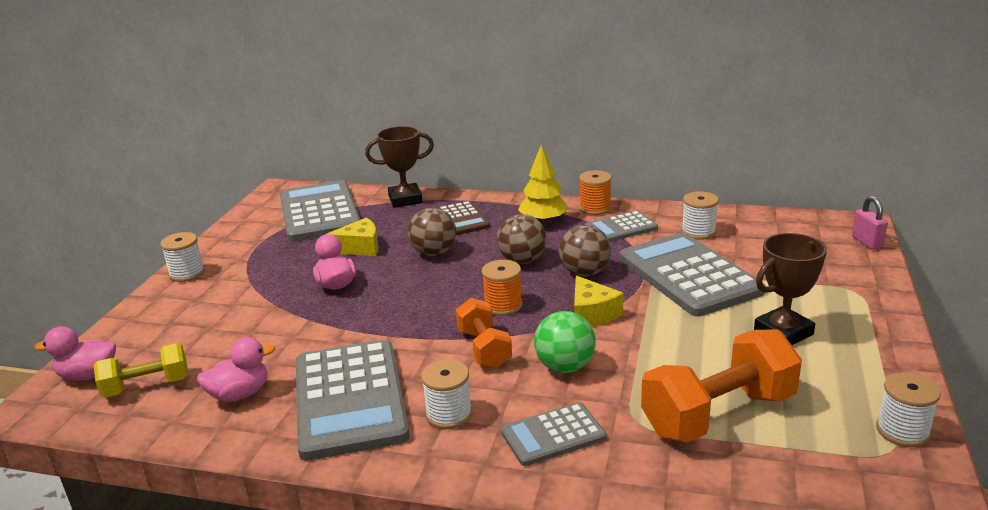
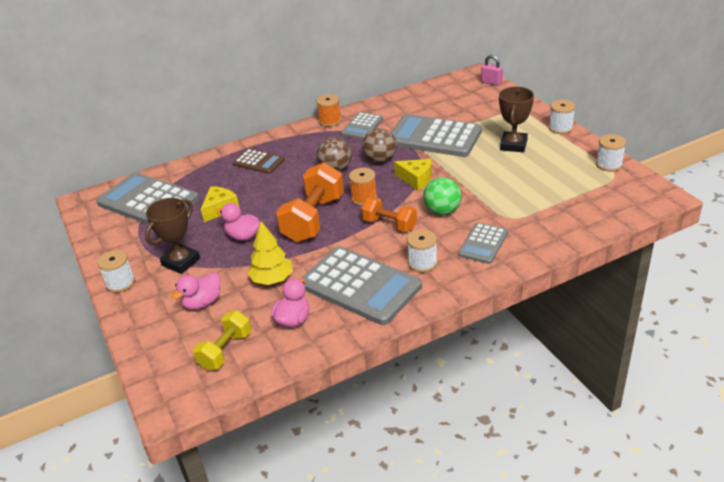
camera: 40 degrees left, 10 degrees up
pink duck [34,326,116,381] -> pink duck moved to [172,272,220,310]
brown trophy [365,126,434,208] -> brown trophy moved to [145,198,200,274]
brown ball [408,208,456,256] -> none
yellow tree [518,145,568,224] -> yellow tree moved to [247,221,293,285]
orange dumbbell [641,329,802,443] -> orange dumbbell moved to [276,162,344,242]
white spool [681,191,719,240] -> white spool moved to [549,100,575,134]

